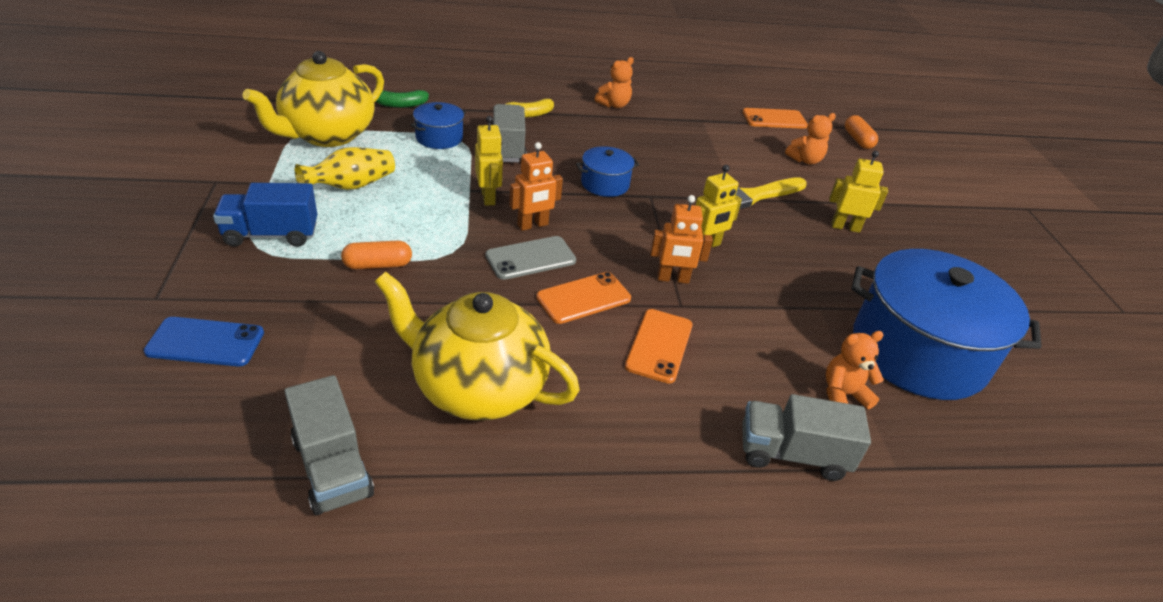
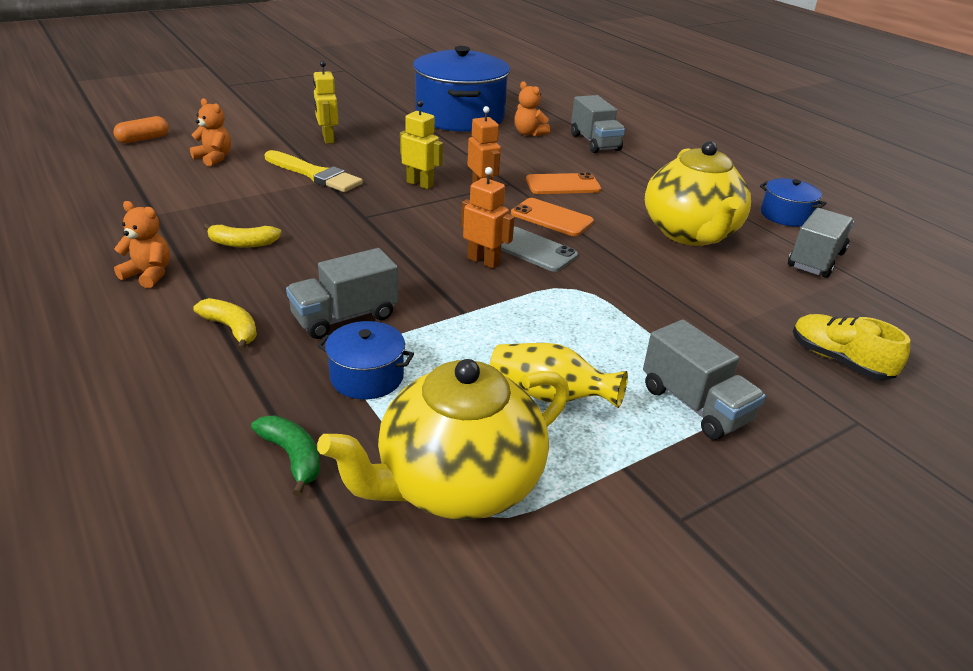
camera: 115 degrees left, 5 degrees down
blue phone [144,317,264,366] -> yellow shoe [793,314,910,380]
blue truck [213,183,317,247] -> grey truck [643,319,766,440]
yellow teapot [242,51,384,147] -> yellow teapot turned 135 degrees clockwise [317,359,569,520]
orange capsule [341,241,412,269] -> none
yellow robot [475,116,503,206] -> none
blue pot [576,146,639,197] -> blue pot moved to [760,178,827,227]
orange phone [742,108,808,129] -> none
none -> yellow banana [204,224,282,248]

